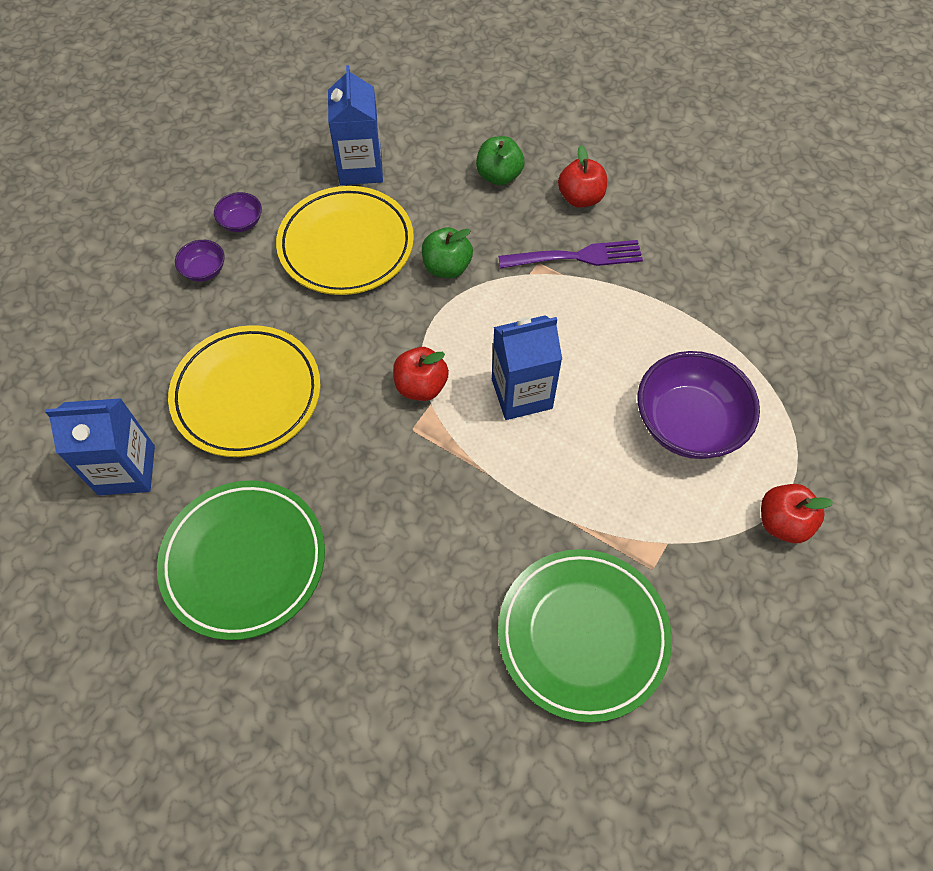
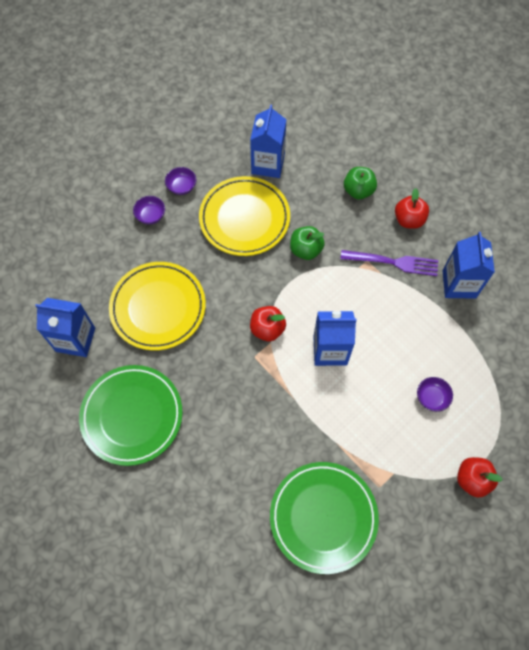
camera: 15 degrees right, 5 degrees up
purple bowl [637,351,760,459] -> purple bowl [417,377,453,412], size x0.46
none -> blue carton [442,232,495,299]

